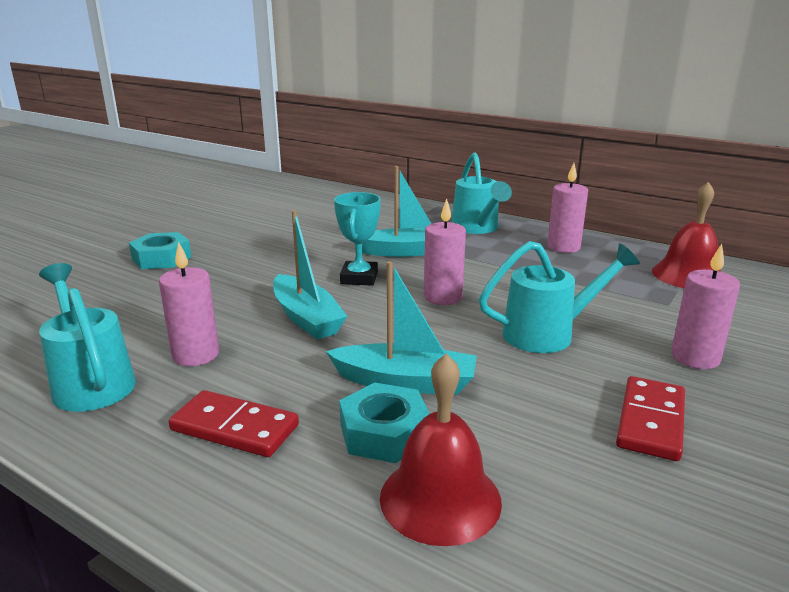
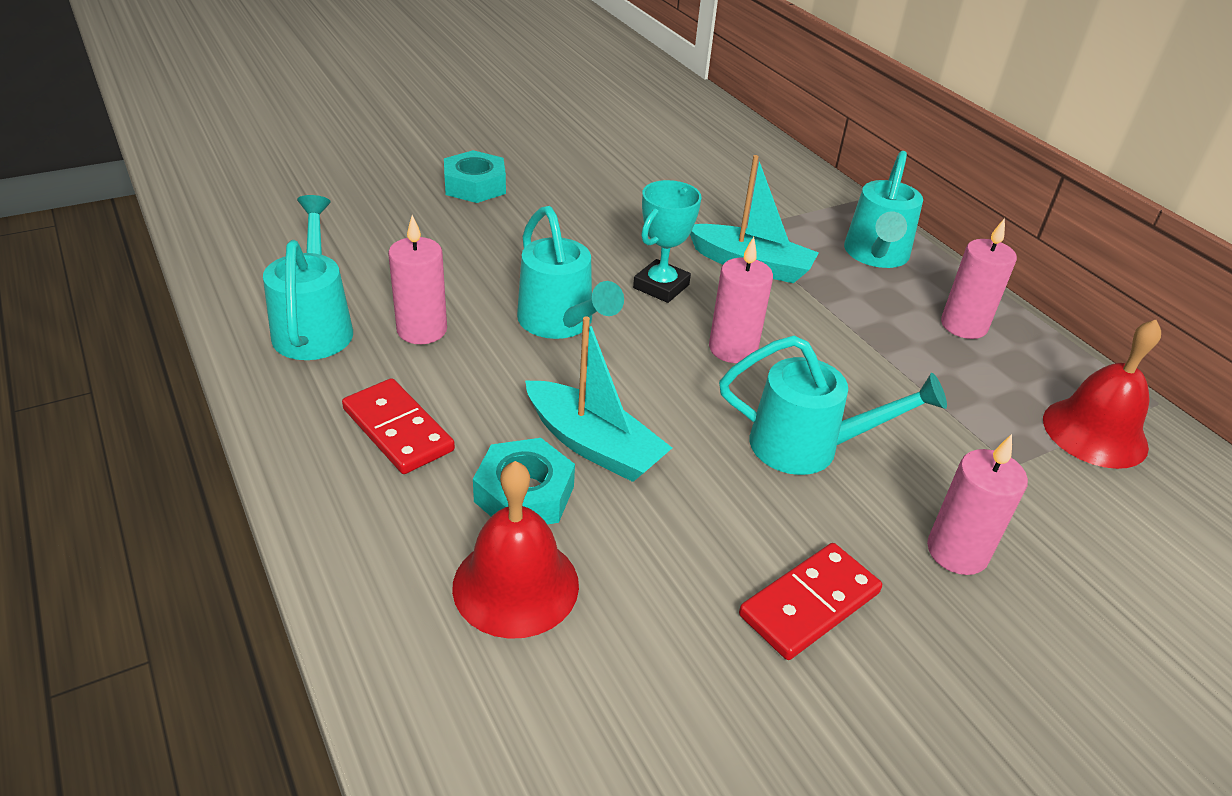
camera: 25 degrees right, 15 degrees up
turquoise boat [273,210,348,339] -> turquoise watering can [517,206,624,339]

